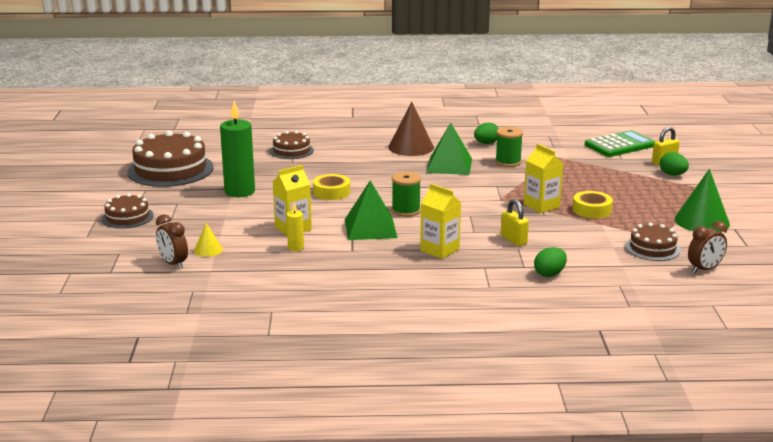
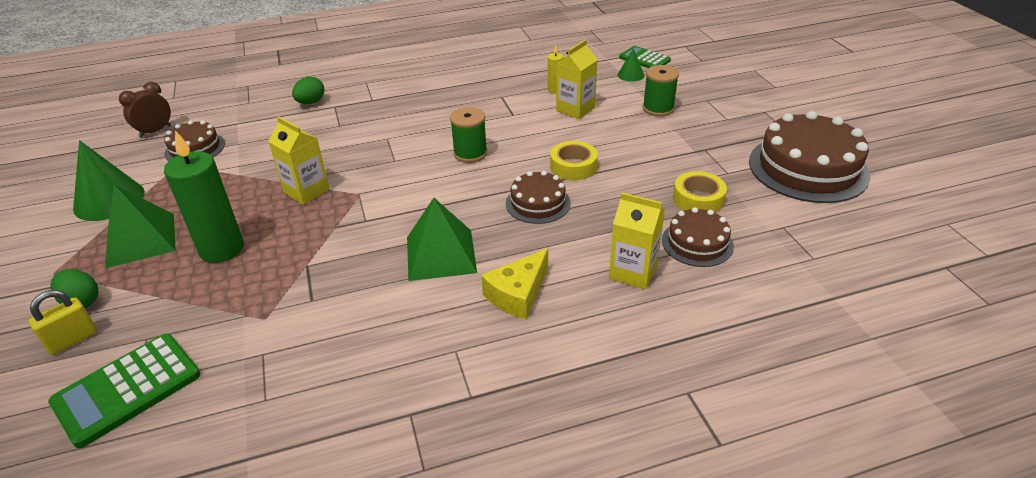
camera: 165 degrees right, 15 degrees up
brown cake [102,193,154,229] -> brown cake moved to [506,171,571,224]
brown clock [156,214,188,269] -> green calculator [619,46,671,68]
yellow cone [194,223,223,257] -> green cone [618,49,644,82]
green candle [220,101,255,197] -> green candle moved to [164,130,244,263]
green pyramid [345,180,397,240] -> green pyramid moved to [105,185,176,268]
brown cone [389,101,434,156] -> yellow cheese [481,248,548,319]
yellow carton [420,183,461,259] -> yellow carton moved to [609,193,665,289]
green egg [474,122,499,144] -> none
green spool [495,127,523,167] -> green spool moved to [643,65,679,116]
yellow padlock [501,199,529,246] -> none
yellow tape [573,191,613,218] -> yellow tape moved to [673,171,727,213]

